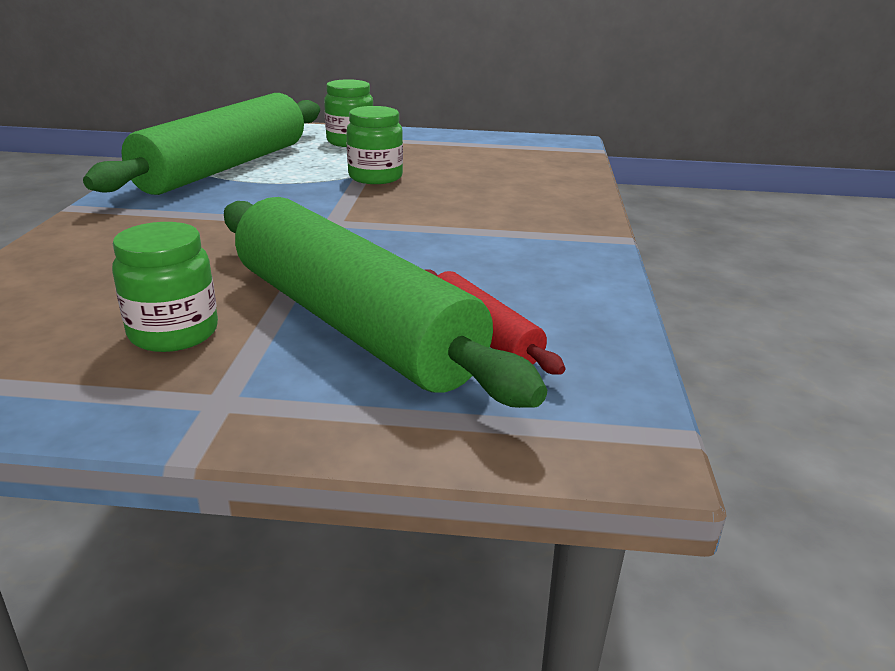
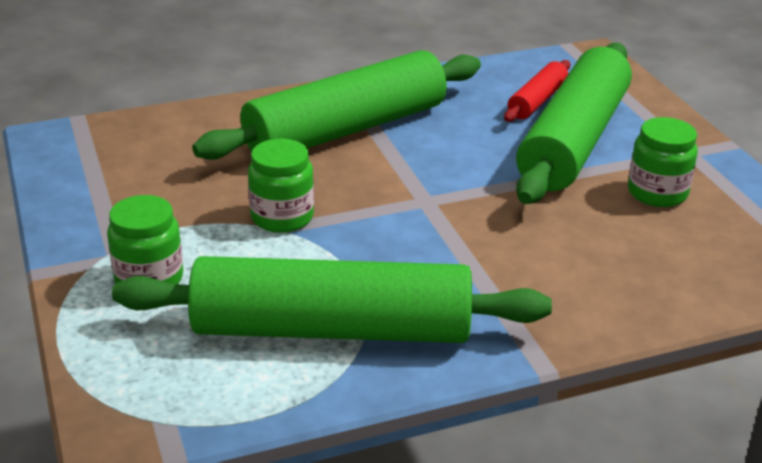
camera: 115 degrees left, 5 degrees up
none -> green rolling pin [192,50,481,160]

